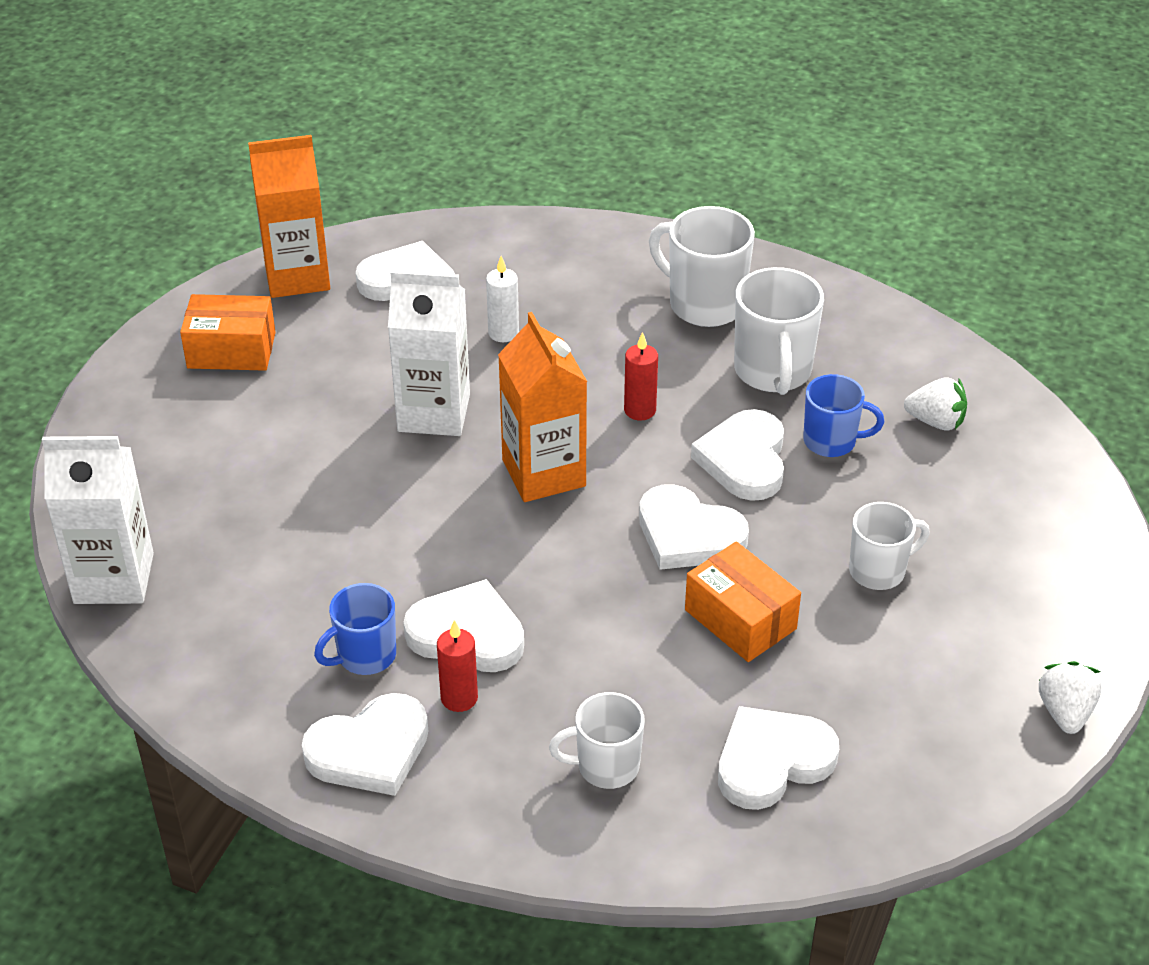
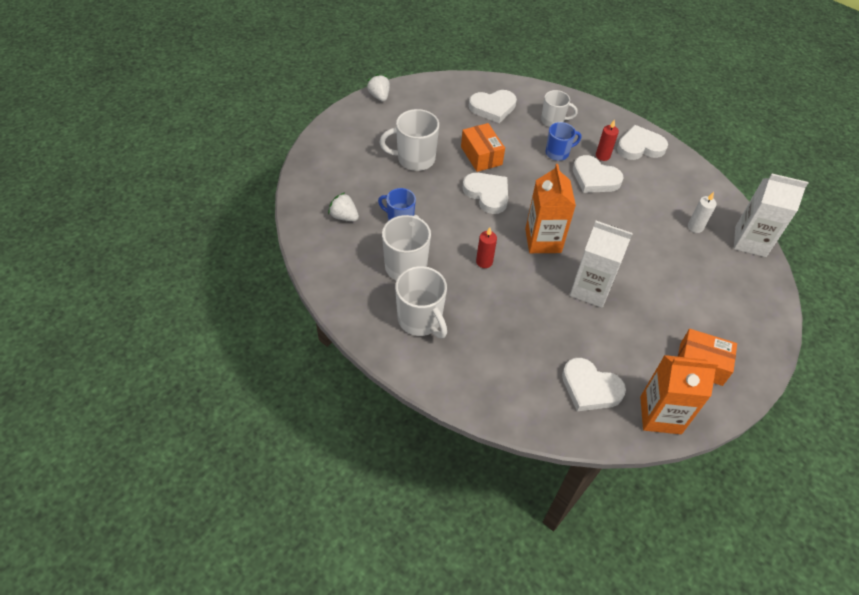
camera: 165 degrees left, 10 degrees up
blue mug [314,583,396,675] -> blue mug moved to [546,122,581,161]
white candle [486,256,519,342] -> white candle moved to [688,192,717,233]
white heart [691,409,784,501] -> none
white mug [849,502,930,590] -> white mug [380,109,439,171], size x1.55
white strawberry [1039,661,1101,734] -> white strawberry turned 135 degrees clockwise [367,74,390,102]

